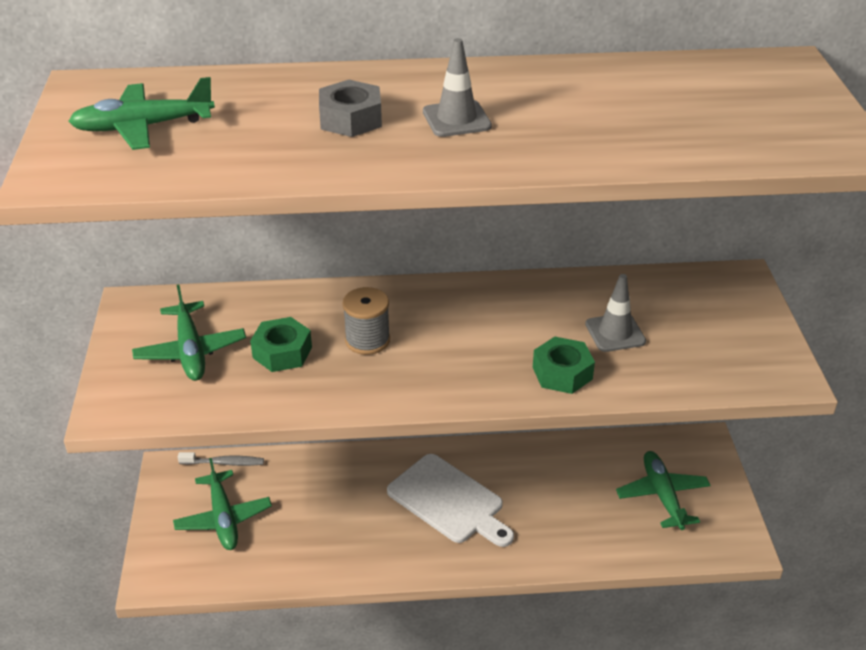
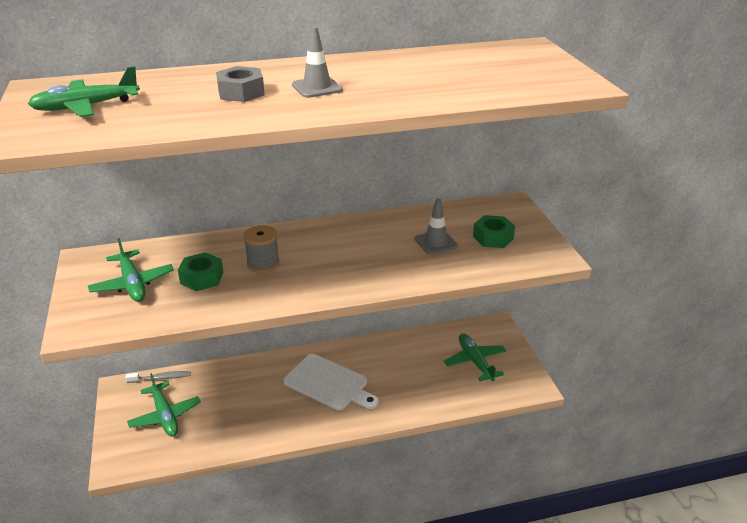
camera: 10 degrees left, 5 degrees down
green nut [533,337,595,394] -> green nut moved to [473,215,515,248]

